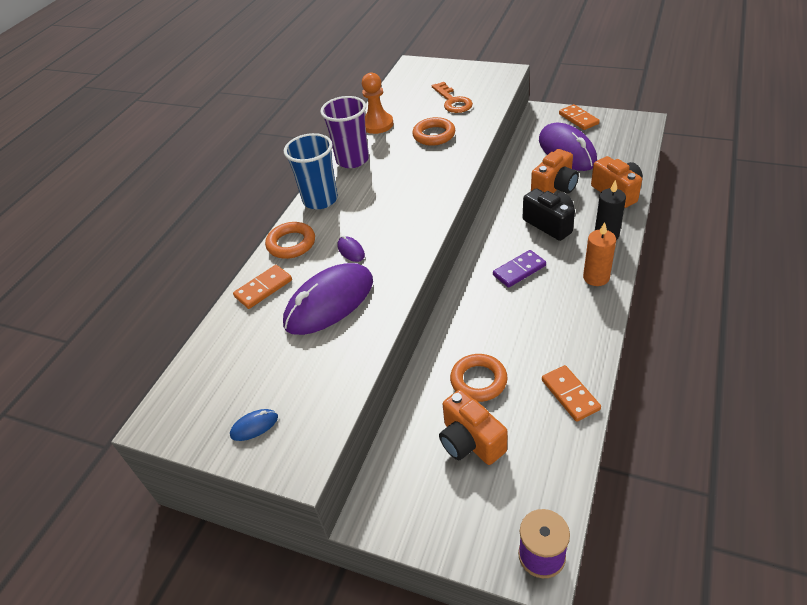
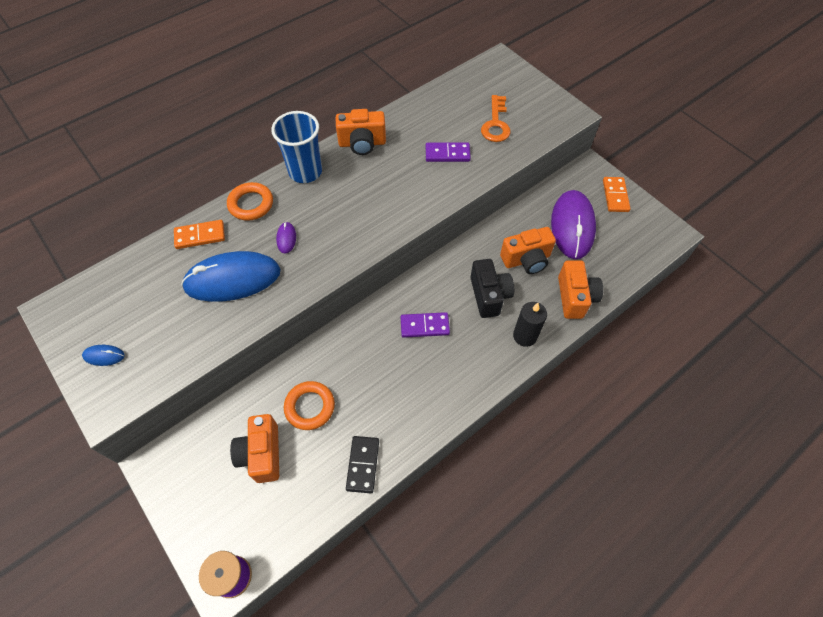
camera: 25 degrees right, 15 degrees up
purple mouse [283,263,373,335] -> blue mouse [181,251,281,302]
purple cup [321,96,369,168] -> orange camera [336,109,386,155]
orange pawn [362,73,394,134] -> none
orange ring [412,117,455,146] -> purple domino [426,142,471,162]
orange domino [542,365,601,422] -> black domino [346,436,379,493]
orange candle [583,222,616,286] -> none

